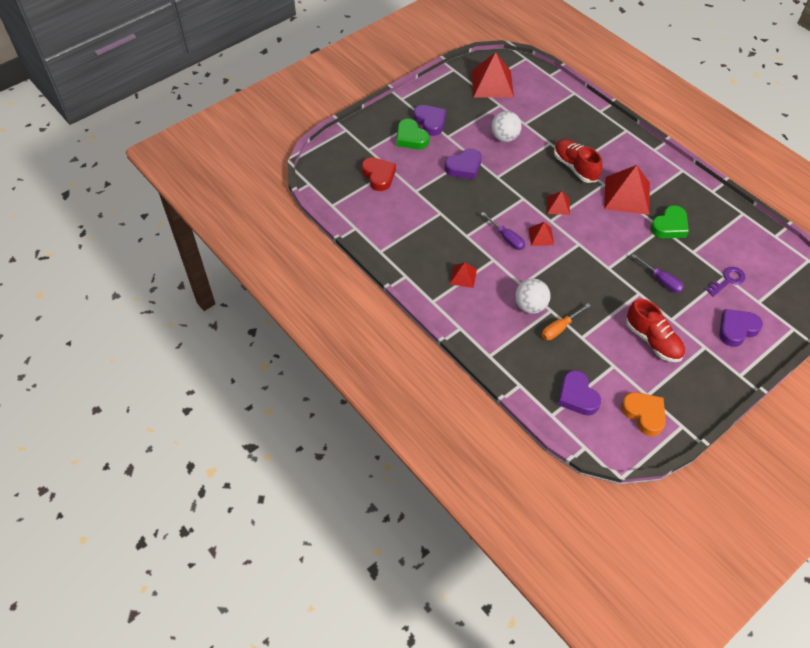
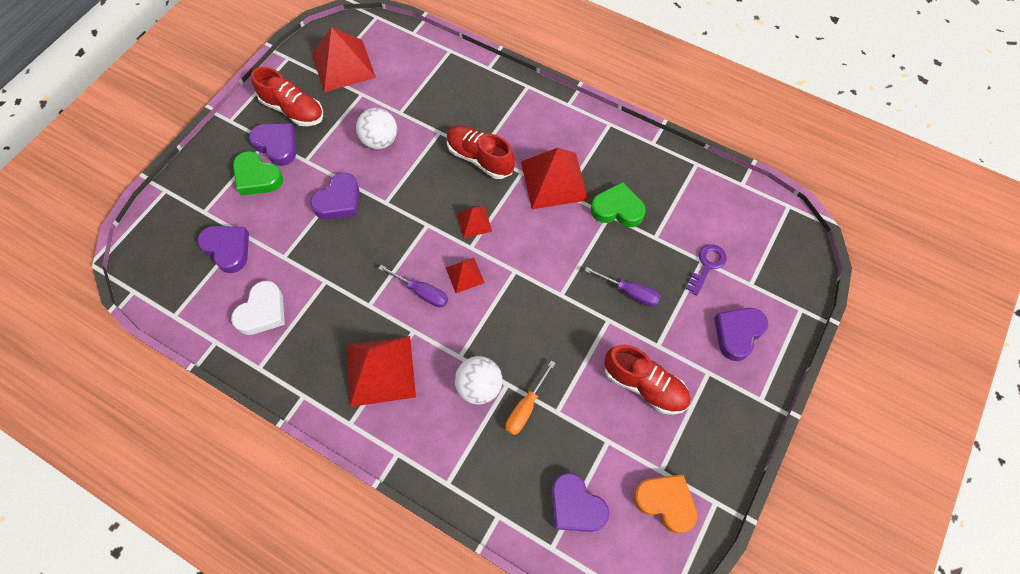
camera: 20 degrees left, 10 degrees up
red heart [362,157,396,191] -> purple heart [198,226,249,273]
red pyramid [450,262,477,288] -> red pyramid [346,336,416,407], size x1.98
green heart [650,205,689,238] -> green heart turned 105 degrees counterclockwise [591,182,646,227]
none -> white heart [231,281,285,335]
none -> red shoe [251,67,323,126]

